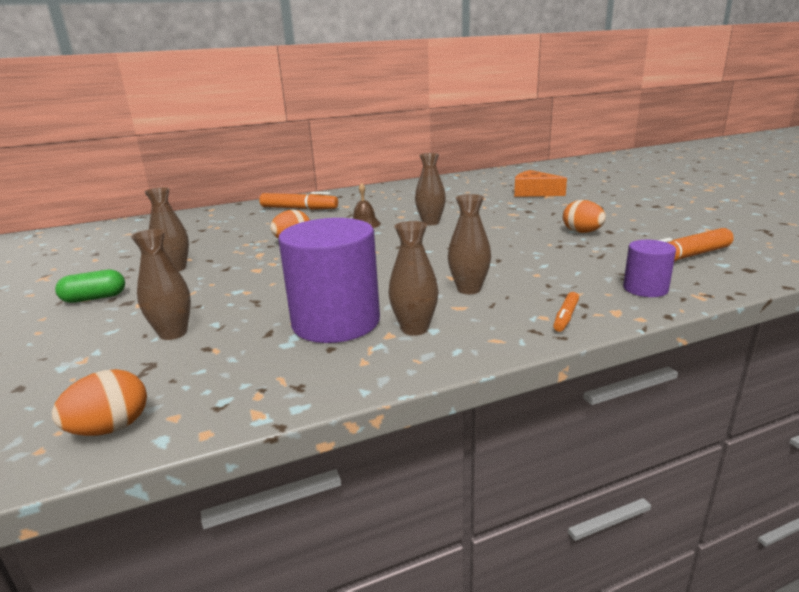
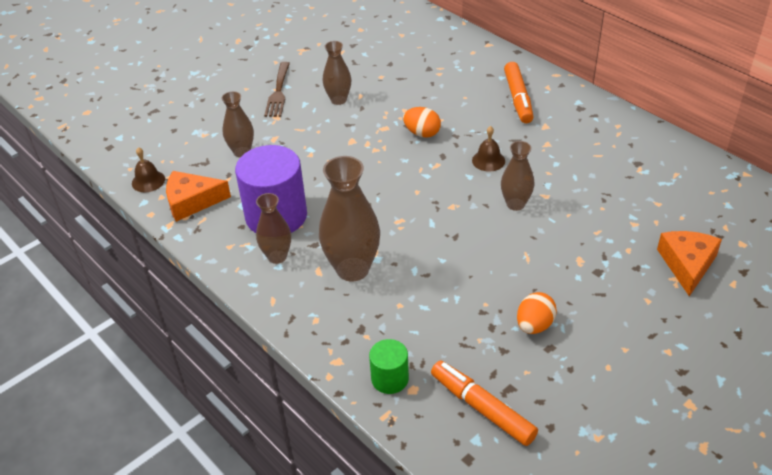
camera: 70 degrees right, 20 degrees up
orange egg [52,369,147,436] -> brown bell [132,147,165,192]
green capsule [55,270,125,303] -> brown fork [264,62,290,117]
brown vase [448,194,491,294] -> brown vase [319,156,380,282], size x1.70
orange marker [553,292,579,332] -> none
purple cylinder [623,240,676,297] -> green cylinder [369,339,409,394]
none -> orange cheese [166,171,231,222]

